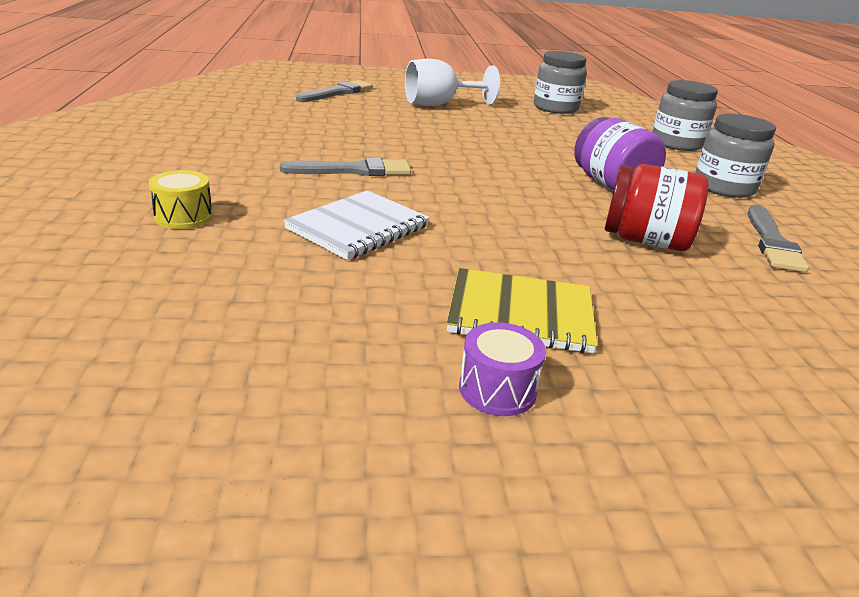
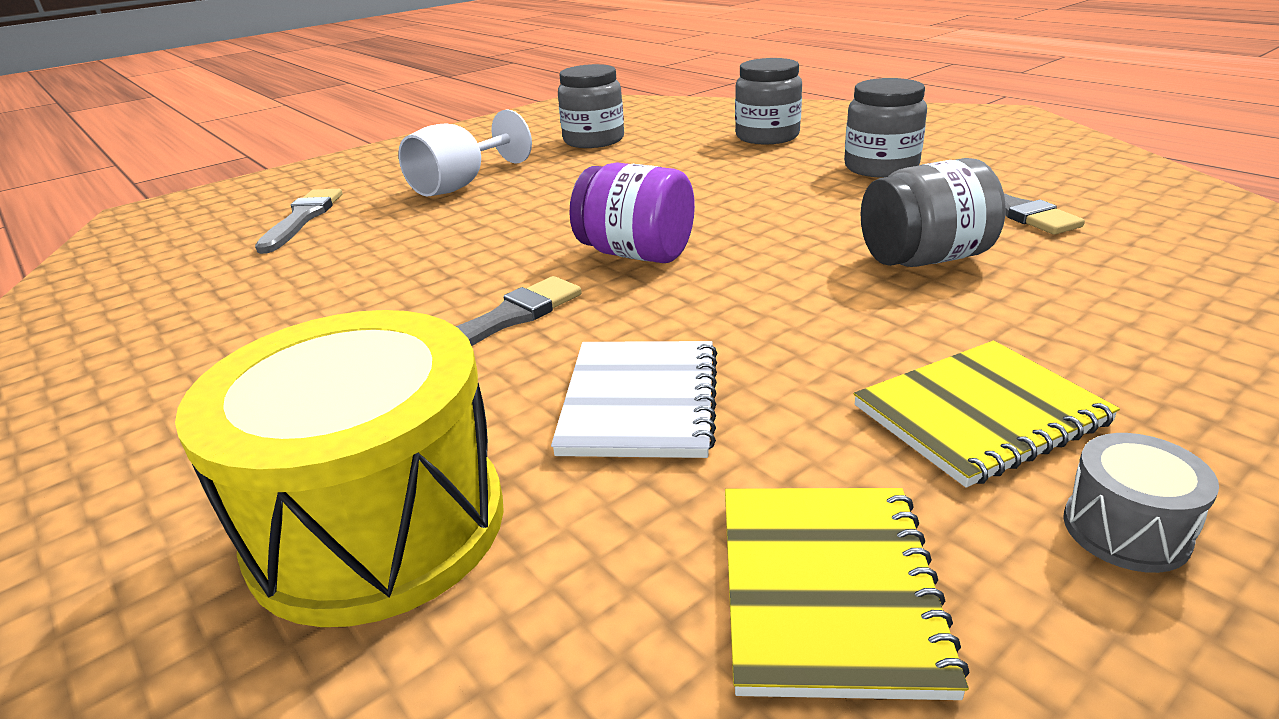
camera: 30 degrees left, 0 degrees up
yellow drum [149,170,213,229] -> yellow drum [175,310,504,627], size x2.43
purple drum [459,322,546,416] -> grey drum [1063,433,1219,573]
purple jar [574,117,666,191] -> purple jar moved to [569,162,695,263]
red jar [605,164,709,251] -> grey jar [860,158,1006,267]
none -> yellow notebook [725,488,969,700]

